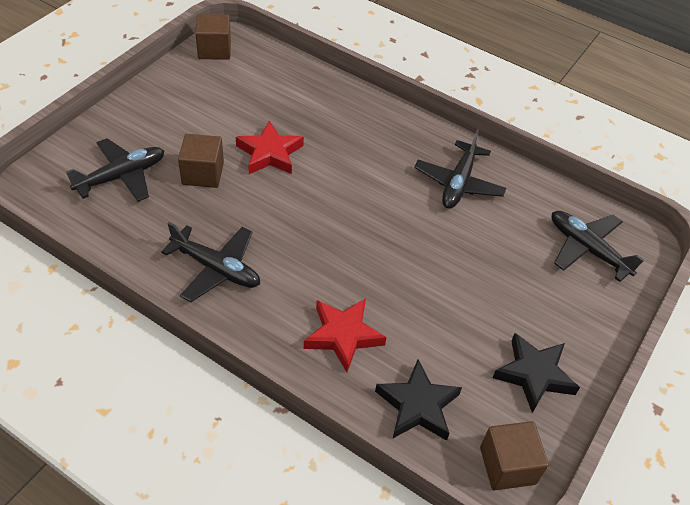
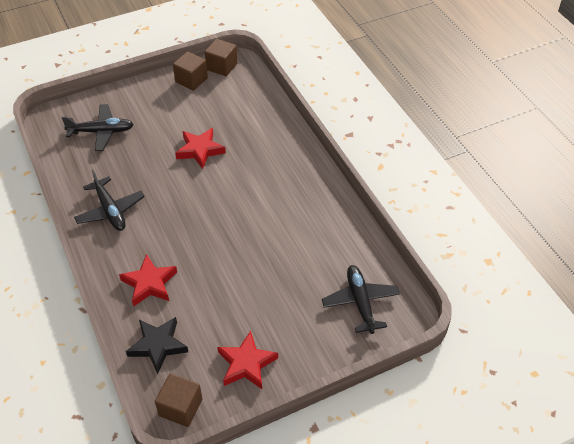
camera: 35 degrees right, 0 degrees up
brown cube [178,134,224,188] -> brown cube moved to [173,52,208,91]
black plane [414,129,506,209] -> none
black star [493,333,580,413] -> red star [217,331,278,389]

